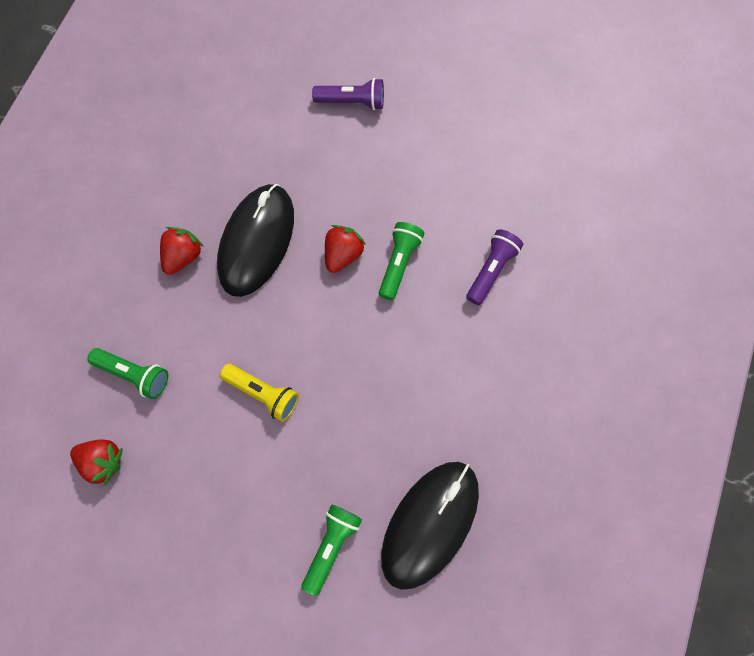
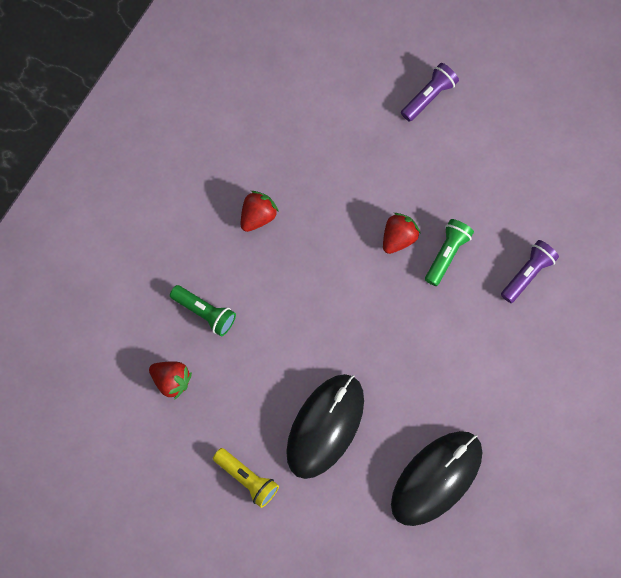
camera: 10 degrees right, 0 degrees up
black mouse [217,184,294,297] -> black mouse moved to [286,374,364,479]
yellow flashlight [220,364,299,422] -> yellow flashlight moved to [213,448,279,508]
green flashlight [301,505,362,596] -> none
purple flashlight [312,78,384,110] -> purple flashlight turned 60 degrees counterclockwise [401,63,459,122]

